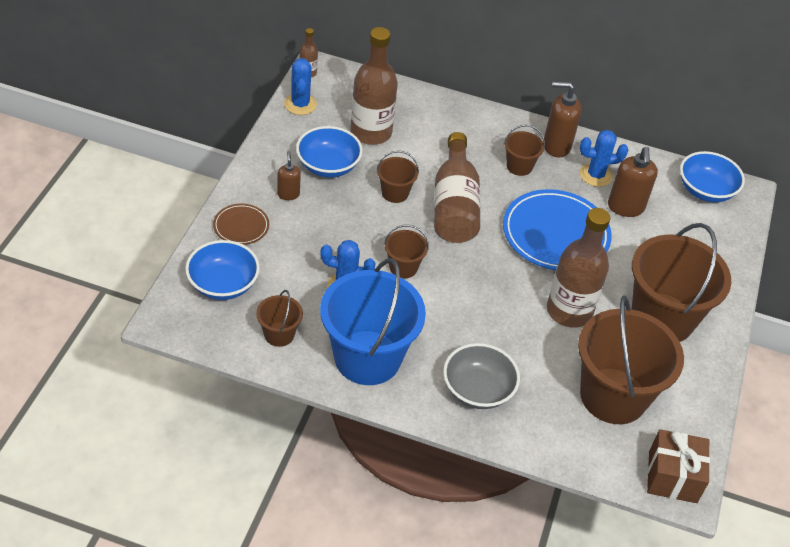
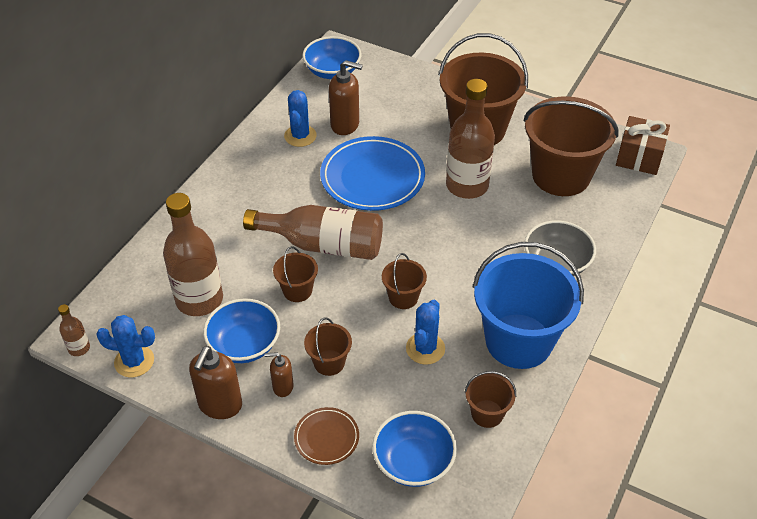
camera: 75 degrees left, 0 degrees up
brown bucket [504,125,545,176] -> brown bucket moved to [304,317,352,376]
brown soap dispenser [544,82,582,158] -> brown soap dispenser moved to [189,346,242,419]

